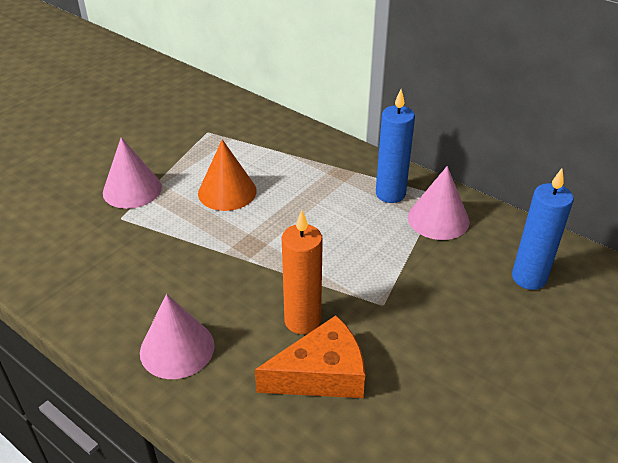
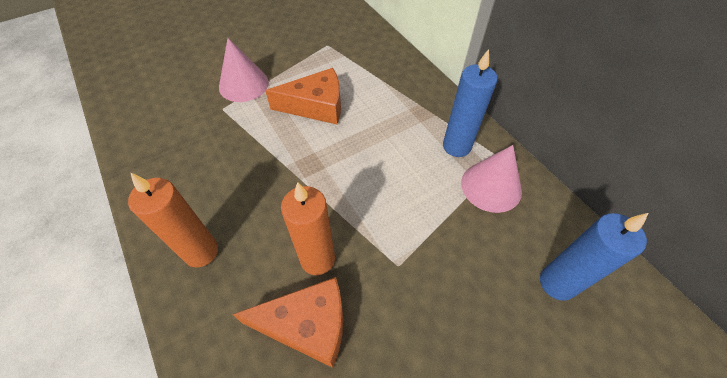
camera: 20 degrees right, 15 degrees up
pink cone [140,294,215,379] -> orange candle [128,172,218,267]
orange cone [198,139,257,211] -> orange cheese [265,68,341,124]

